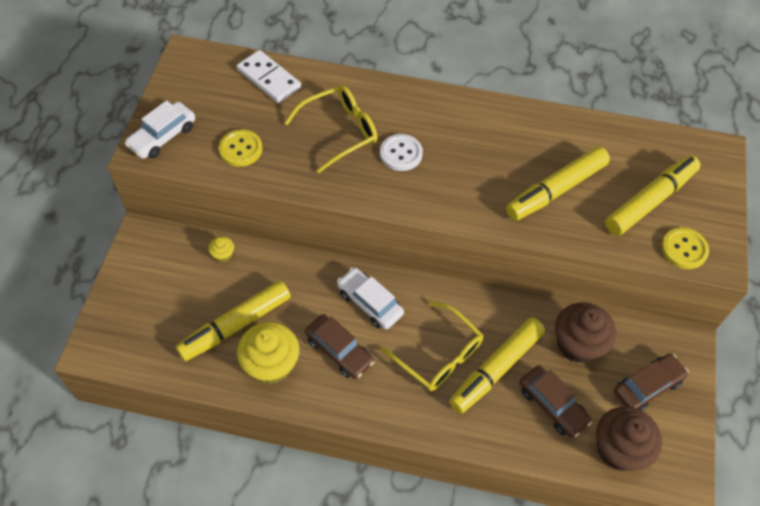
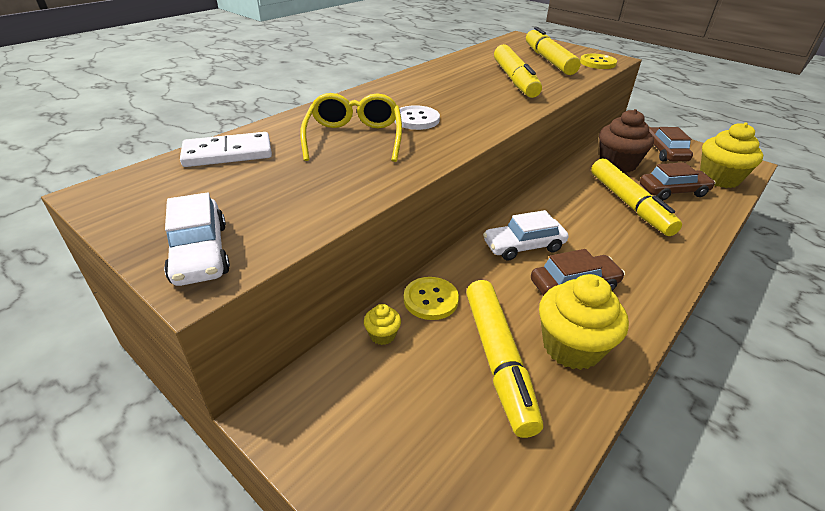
camera: 60 degrees left, 20 degrees down
yellow button [219,129,262,167] -> yellow button moved to [404,277,459,320]
yellow glasses [380,301,483,391] -> none
brown cupcake [596,406,662,471] -> yellow cupcake [700,123,763,188]

